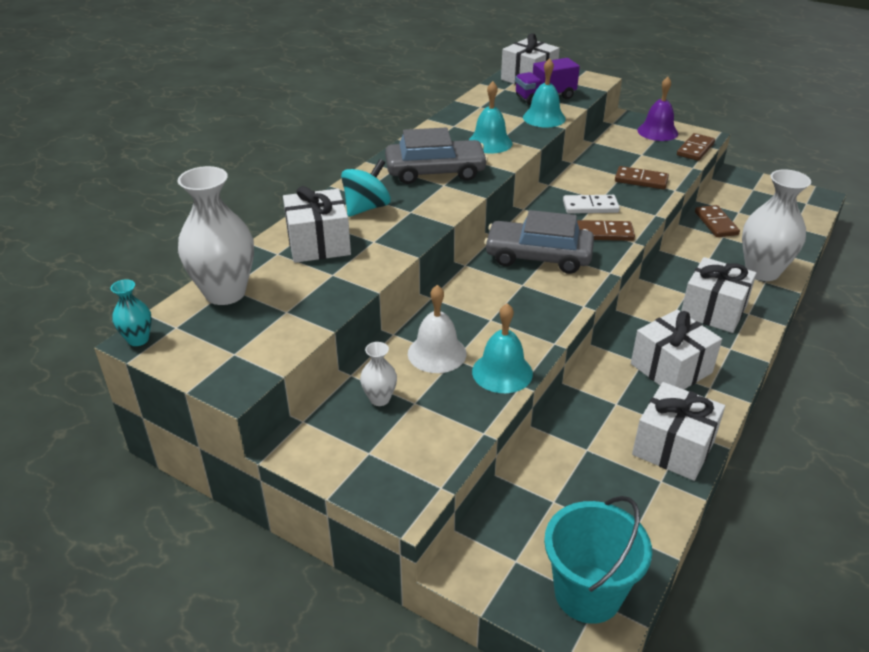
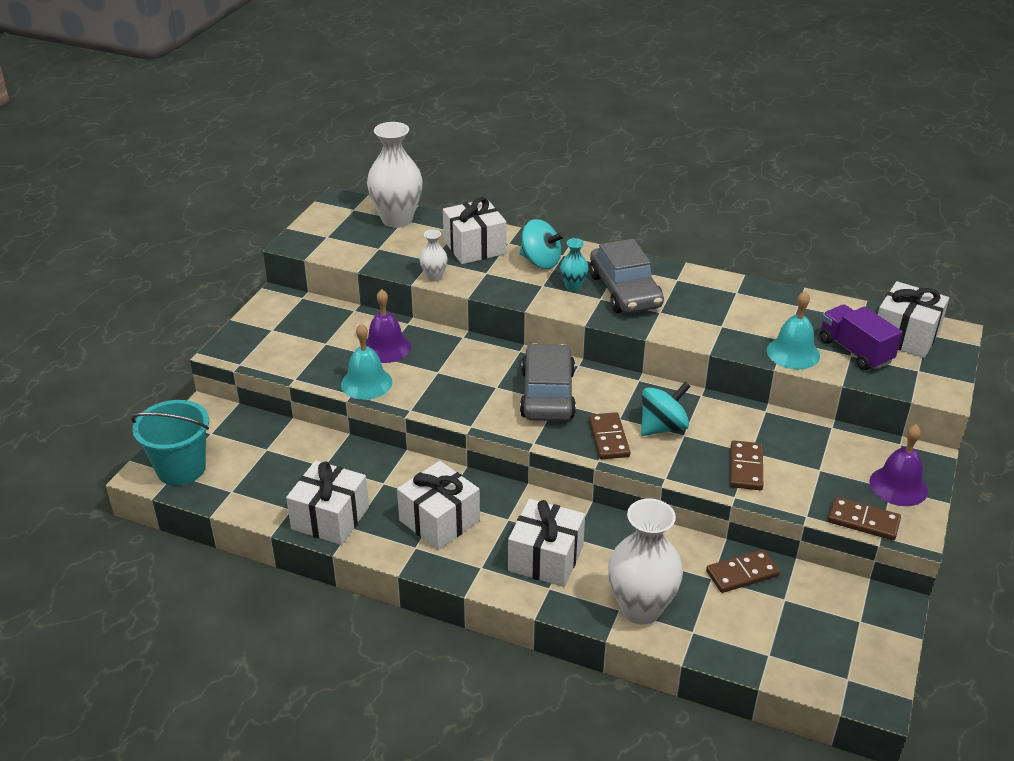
camera: 80 degrees right, 0 degrees up
turquoise vase [110,279,152,346] -> turquoise vase moved to [560,238,589,291]
white vase [360,342,397,406] -> white vase moved to [420,230,448,282]
white bell [408,285,467,373] -> purple bell [366,289,411,363]
turquoise bell [469,81,512,154] -> none
white domino [563,195,620,214] -> turquoise spinning top [641,382,691,436]

